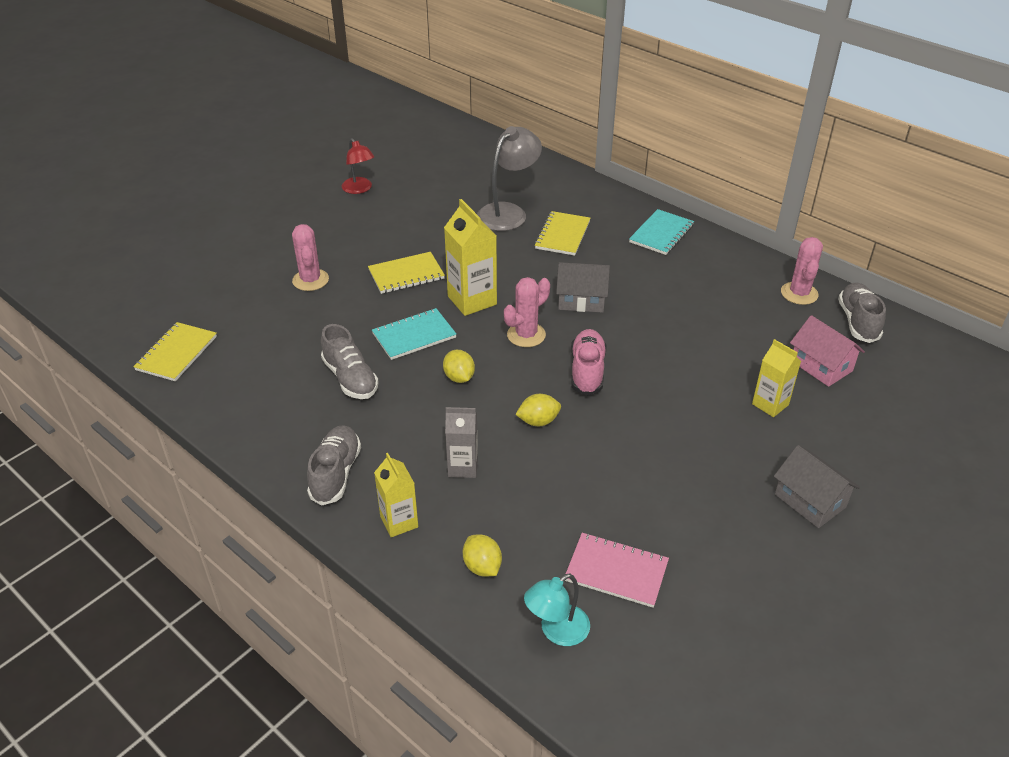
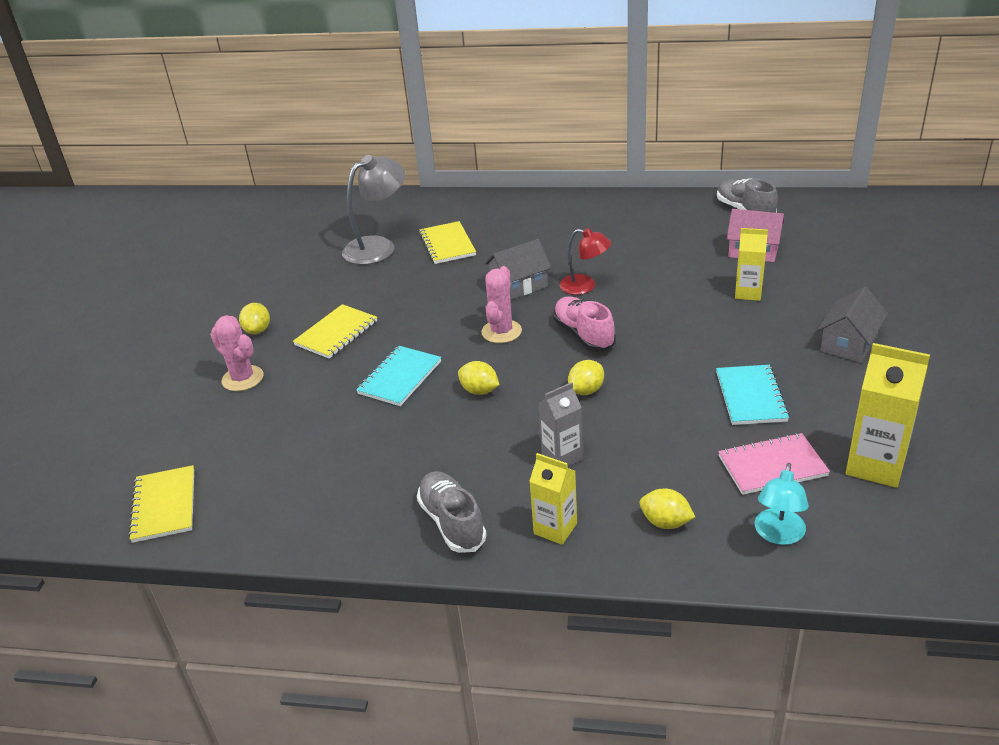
camera: 30 degrees left, 5 degrees down
grey shoe [321,324,379,399] -> none
red lamp [342,138,374,194] -> red lamp moved to [559,228,612,295]
yellow carton [444,199,497,316] -> yellow carton moved to [846,343,930,488]
grey lamp [477,126,542,231] -> grey lamp turned 45 degrees clockwise [342,155,405,265]
turquoise notebook [629,209,694,255] -> turquoise notebook moved to [716,365,790,425]
grey house [774,445,860,528] -> grey house turned 75 degrees counterclockwise [817,287,888,363]
pink cactus [781,237,823,305] -> none
none -> yellow lemon [239,303,270,334]

